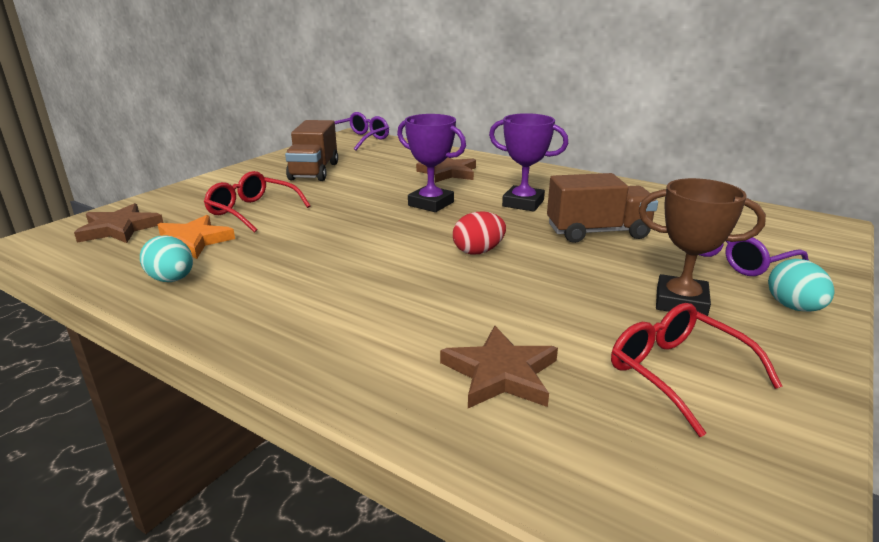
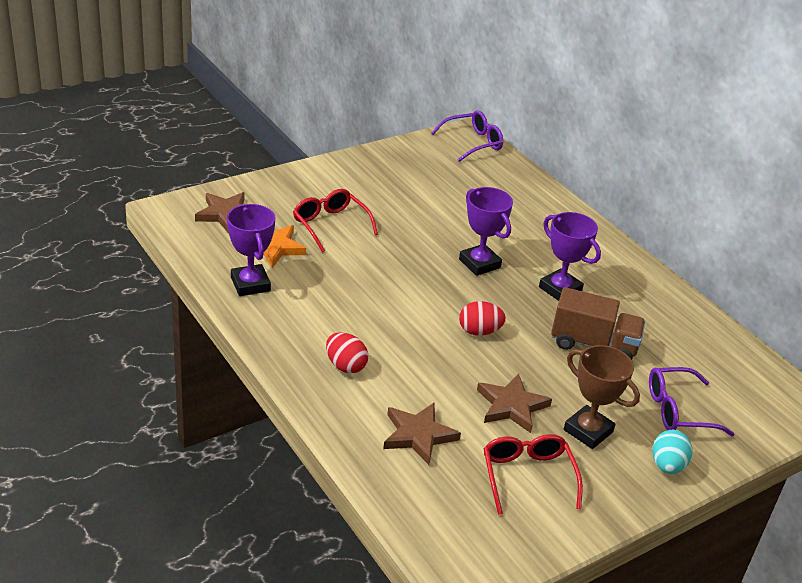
camera: 20 degrees right, 10 degrees up
turquoise egg [140,235,193,282] -> purple trophy [227,204,276,296]
brown truck [285,120,338,181] -> none
brown star [416,157,476,183] -> brown star moved to [477,373,552,433]
none -> red egg [326,332,368,374]

